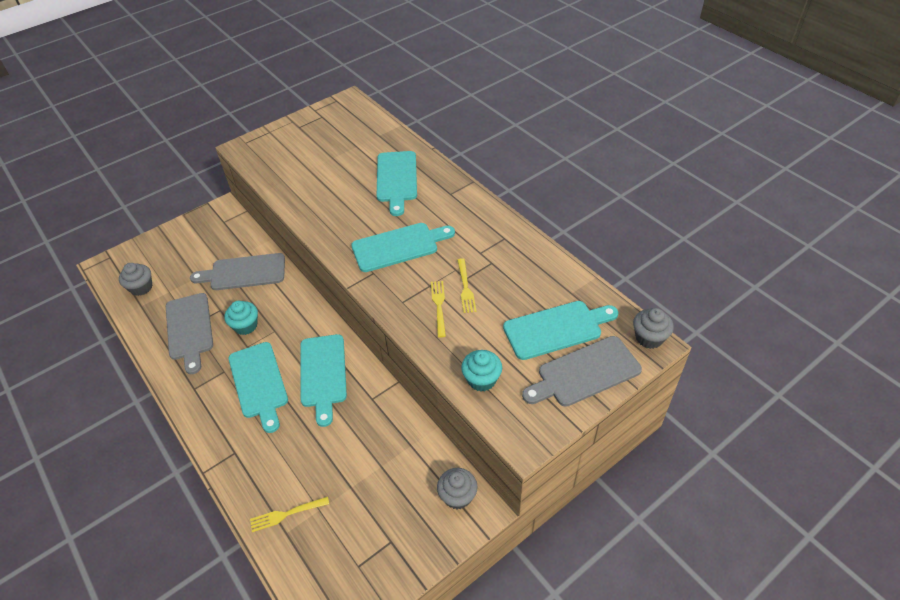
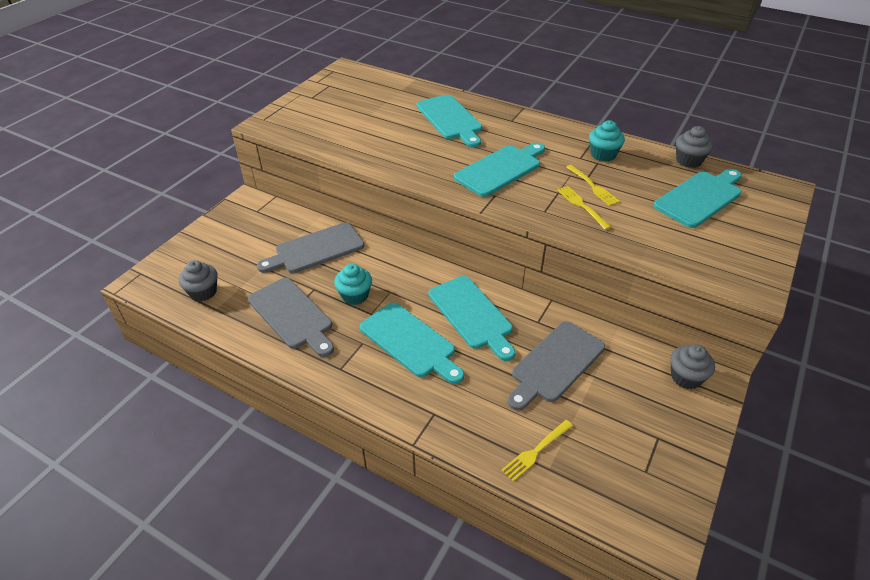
camera: 25 degrees left, 5 degrees down
turquoise cupcake [461,350,502,391] -> turquoise cupcake moved to [589,120,625,162]
grey cutting board [522,336,642,407] -> grey cutting board moved to [507,321,605,411]
grey cupcake [633,308,674,349] -> grey cupcake moved to [676,126,713,168]

